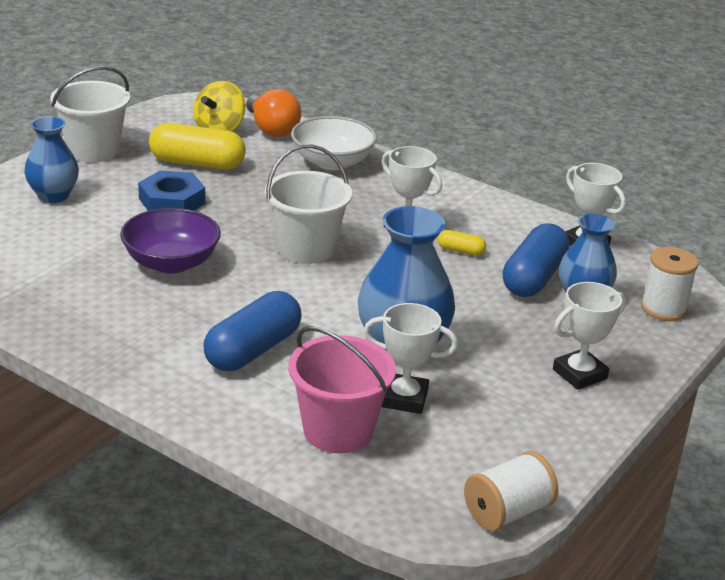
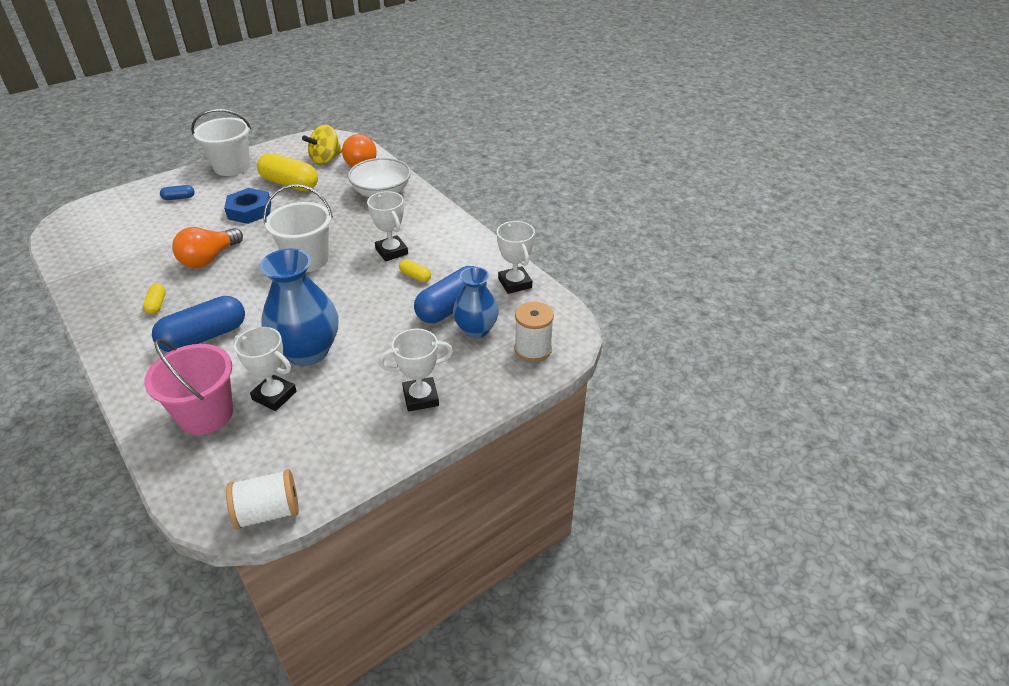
camera: 20 degrees right, 10 degrees up
blue vase [24,116,79,203] -> blue capsule [160,185,195,200]
purple bowl [120,208,221,273] -> orange light bulb [172,227,243,268]
none -> yellow capsule [143,284,166,314]

